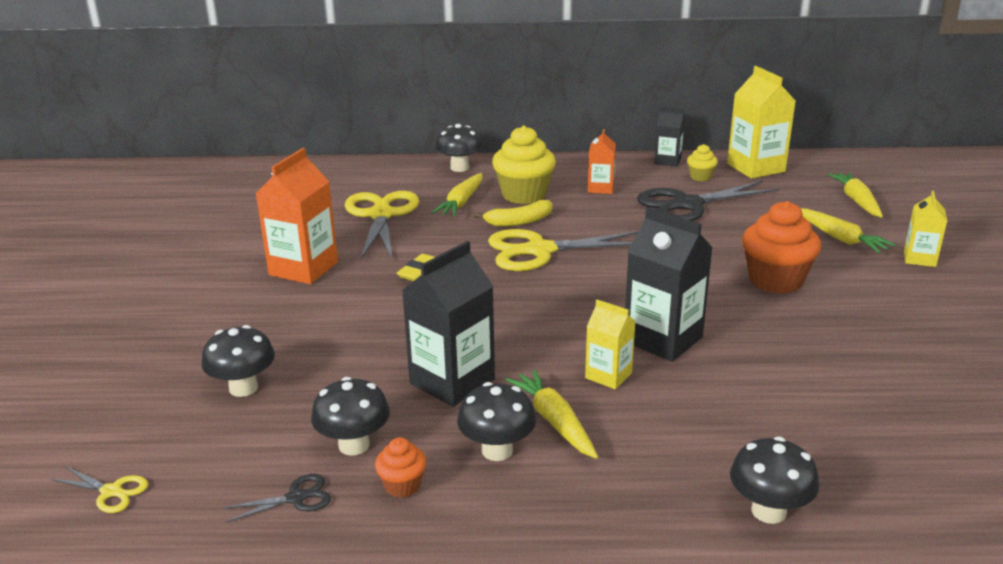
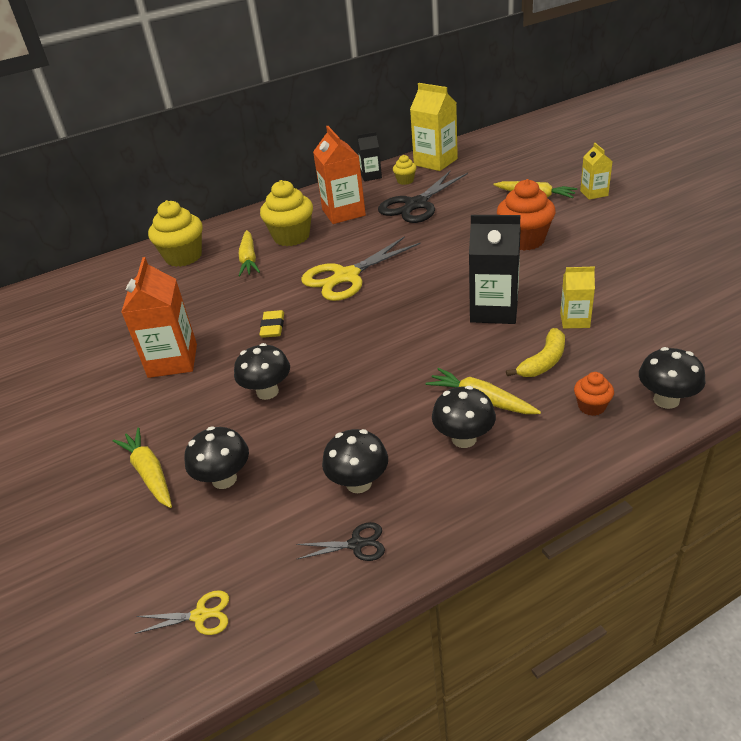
camera: 25 degrees left, 10 degrees up
black scissors [222,474,331,523] -> black scissors turned 45 degrees clockwise [296,522,385,561]
yellow scissors [345,191,419,259] -> none
orange cupcake [375,437,427,498] -> orange cupcake moved to [574,372,614,416]
black carton [402,241,495,407] -> none
black mushroom [435,124,482,172] -> black mushroom moved to [234,343,290,400]
yellow banana [474,200,553,227] -> yellow banana moved to [506,328,565,377]
yellow carton [585,300,636,389] -> yellow carton moved to [560,266,595,328]
orange carton [588,129,616,194] -> orange carton [313,126,366,224], size x1.75
yellow carrot [827,172,883,218] -> yellow carrot moved to [113,427,172,508]
none -> yellow cupcake [148,200,203,267]

